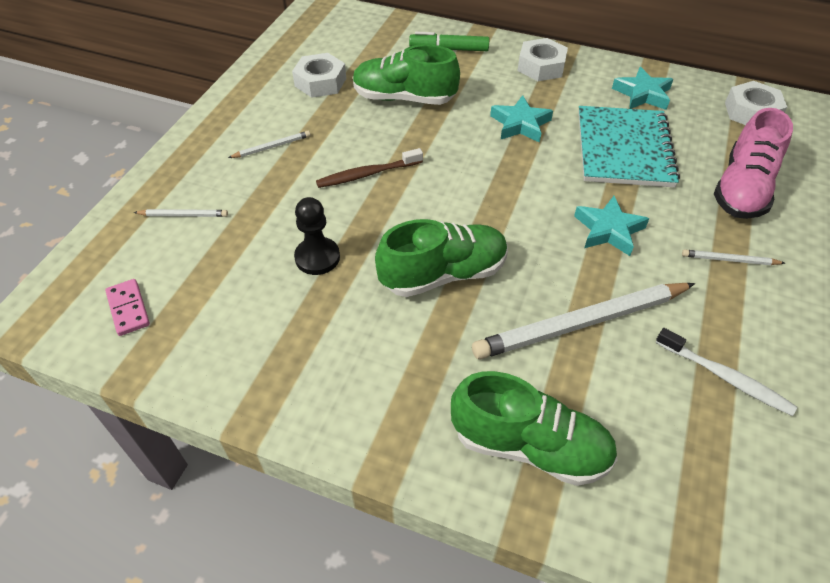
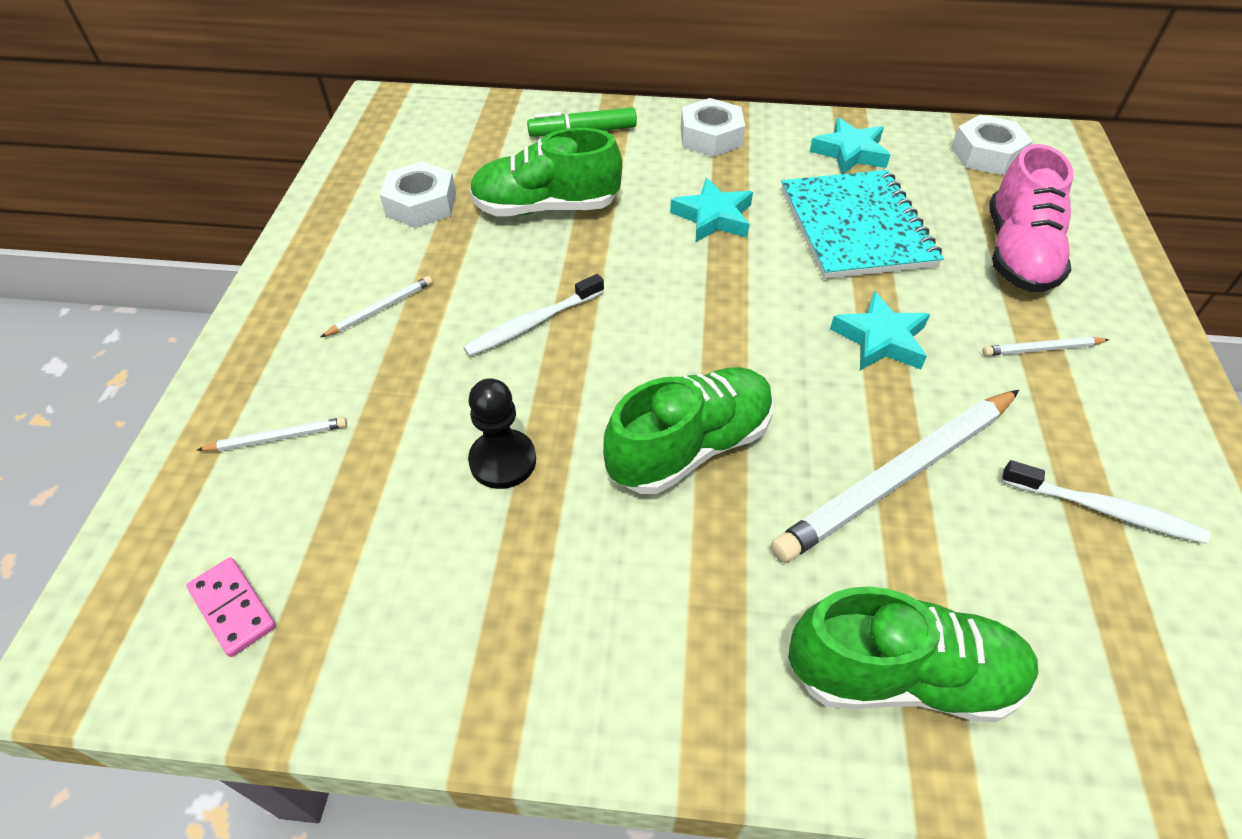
camera: 15 degrees left, 0 degrees up
brown toothbrush [316,148,423,188] -> white toothbrush [463,274,604,357]

